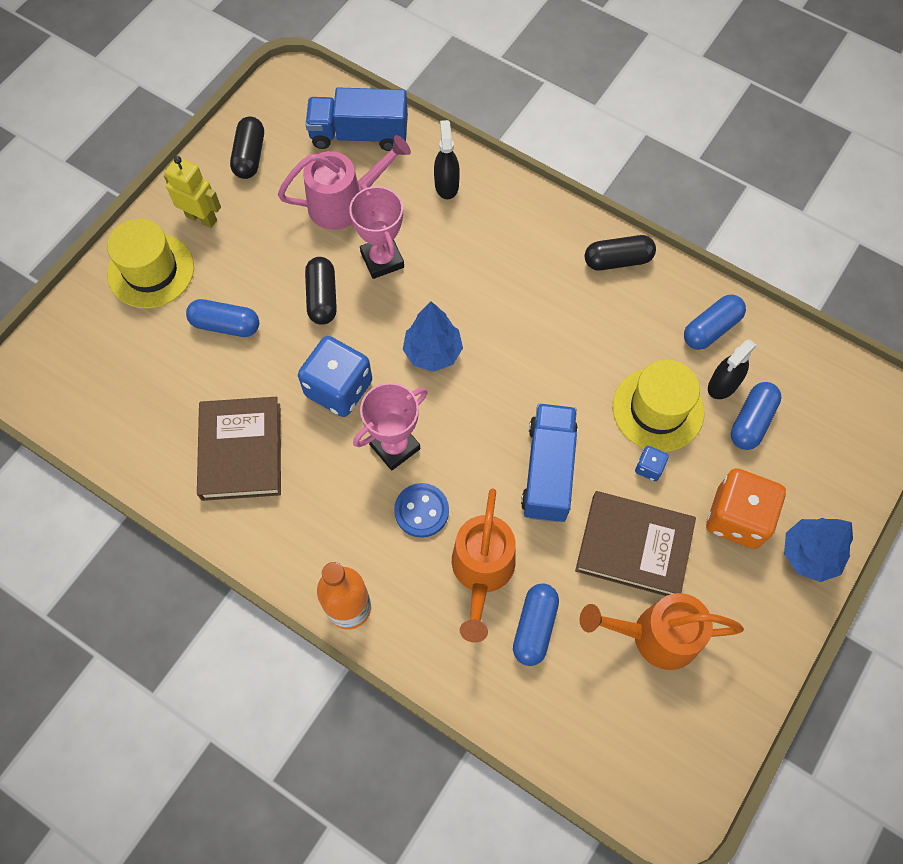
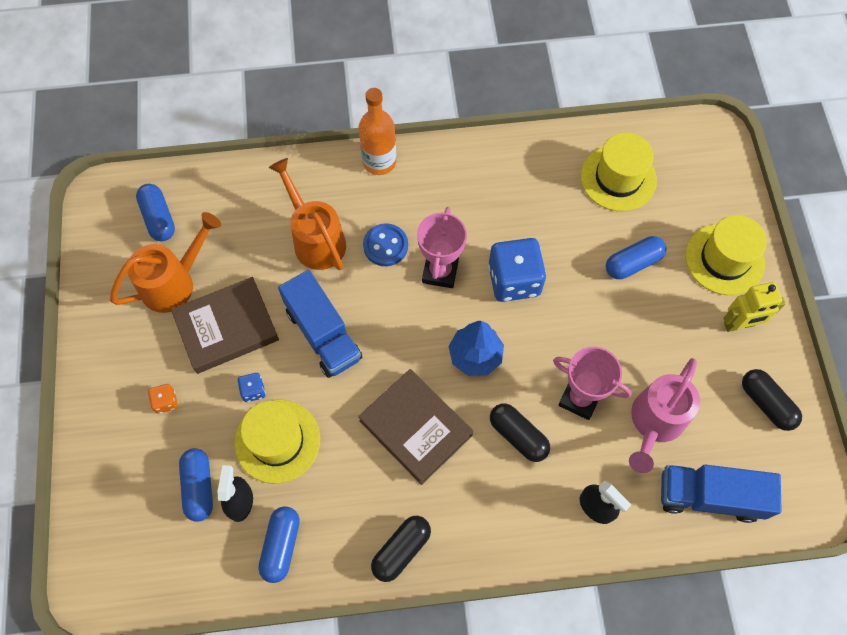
camera: 140 degrees right, 0 degrees up
brown book [197,397,281,501] -> brown book moved to [358,369,473,485]
blue truck [305,87,408,151] -> blue truck turned 135 degrees counterclockwise [661,465,782,523]
black capsule [305,257,337,325] -> black capsule moved to [490,403,550,462]
blue capsule [513,583,559,666] -> blue capsule moved to [136,184,175,241]
orange dice [706,468,786,549] -> orange dice [148,384,178,414], size x0.45
blue tree [784,518,853,582] -> none
none -> yellow hat [581,133,657,211]

